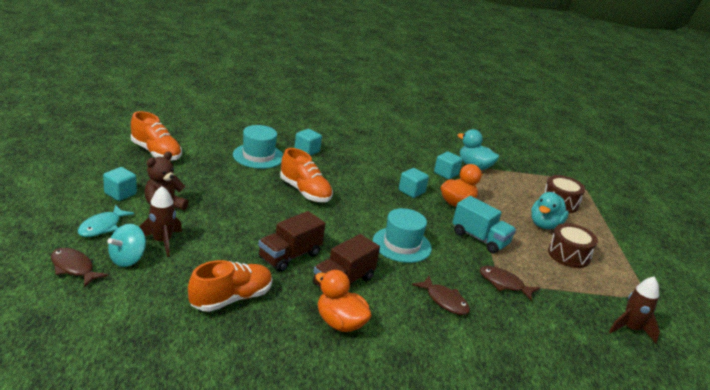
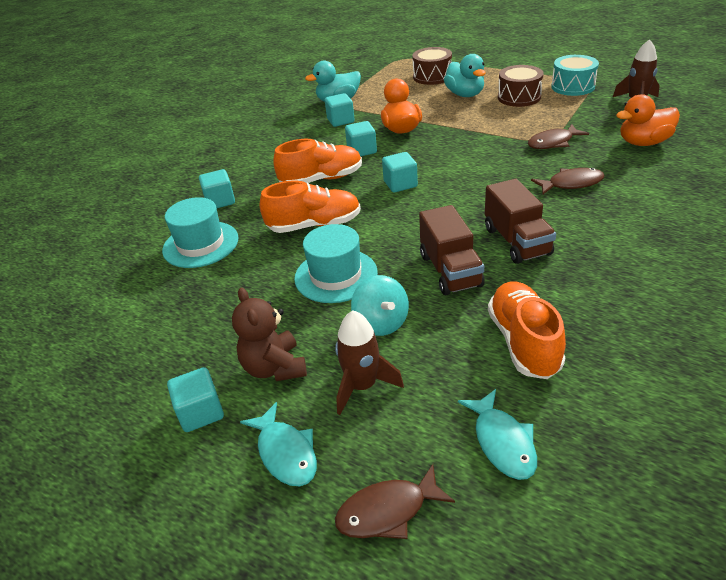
camera: 50 degrees left, 10 degrees up
turquoise spinning top [107,224,146,267] -> turquoise spinning top moved to [351,275,409,336]
orange shoe [131,111,182,161] -> orange shoe moved to [274,139,362,183]
orange duck [315,270,372,332] -> orange duck moved to [616,94,680,146]
turquoise hat [373,208,432,263] -> turquoise hat moved to [294,224,378,303]
turquoise truck [452,196,516,254] -> none
none -> turquoise cube [382,152,418,192]
none -> turquoise fish [458,389,537,480]
none -> turquoise drum [551,55,599,96]

